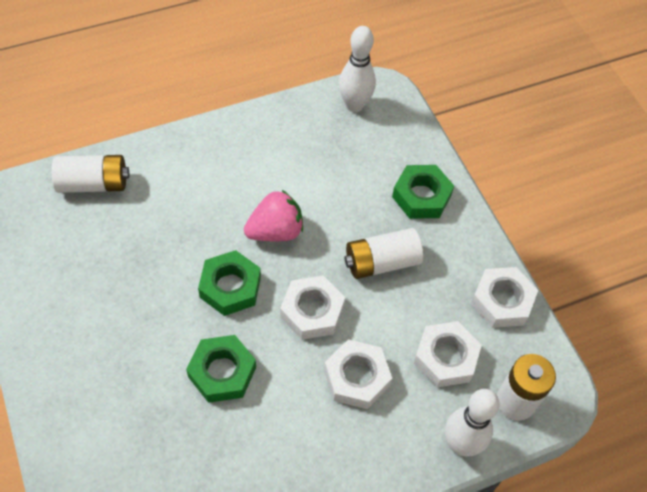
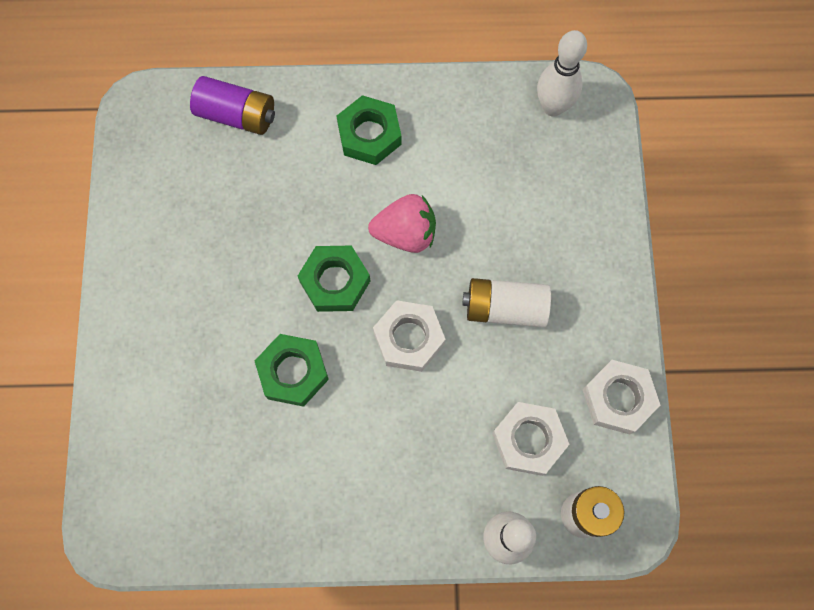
camera: 25 degrees right, 15 degrees up
white battery [52,155,129,193] -> purple battery [190,76,275,135]
white nut [324,340,392,409] -> none
green nut [392,165,454,219] -> green nut moved to [337,95,402,165]

